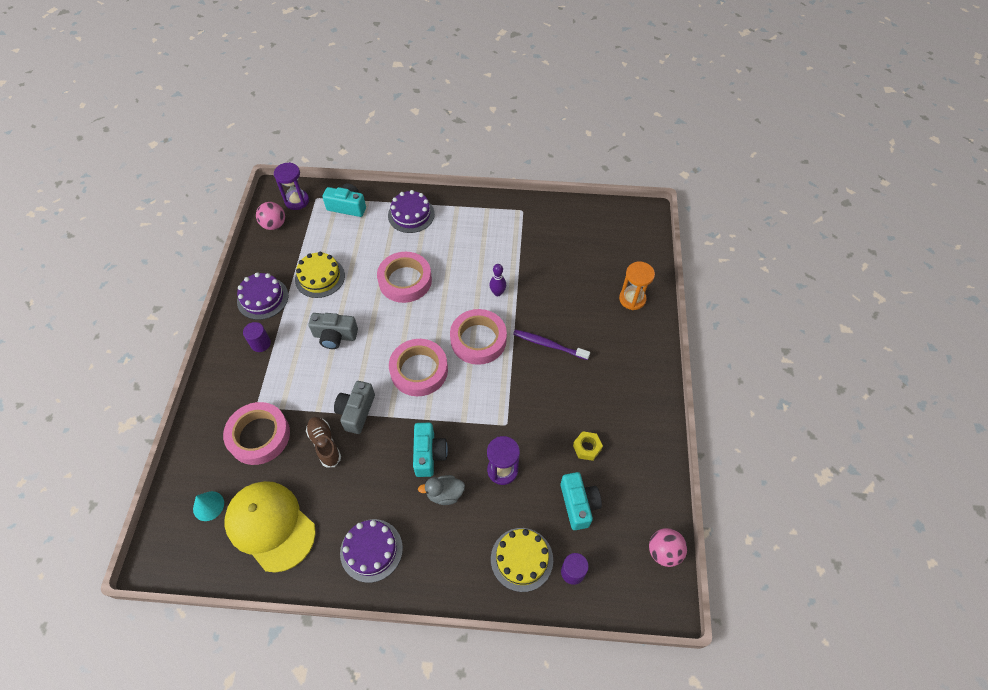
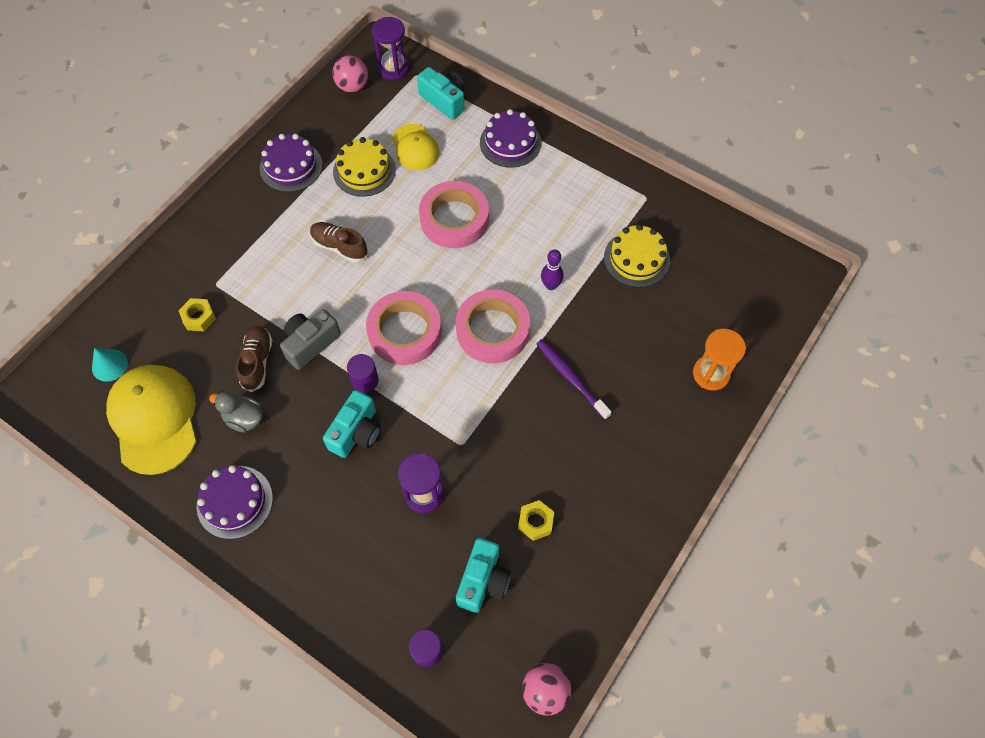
camera: 30 degrees right, 5 degrees up
pink tape [223,402,290,465] -> yellow nut [178,298,216,331]
purple cylinder [243,322,271,352] -> purple cylinder moved to [347,354,379,393]
grey camera [308,313,358,349] -> brown shoe [310,222,368,263]
grey duck [418,475,465,505] -> grey duck moved to [209,391,263,433]
yellow cake [491,528,553,592] -> yellow cake moved to [604,224,670,287]
none -> yellow cap [392,124,440,170]

